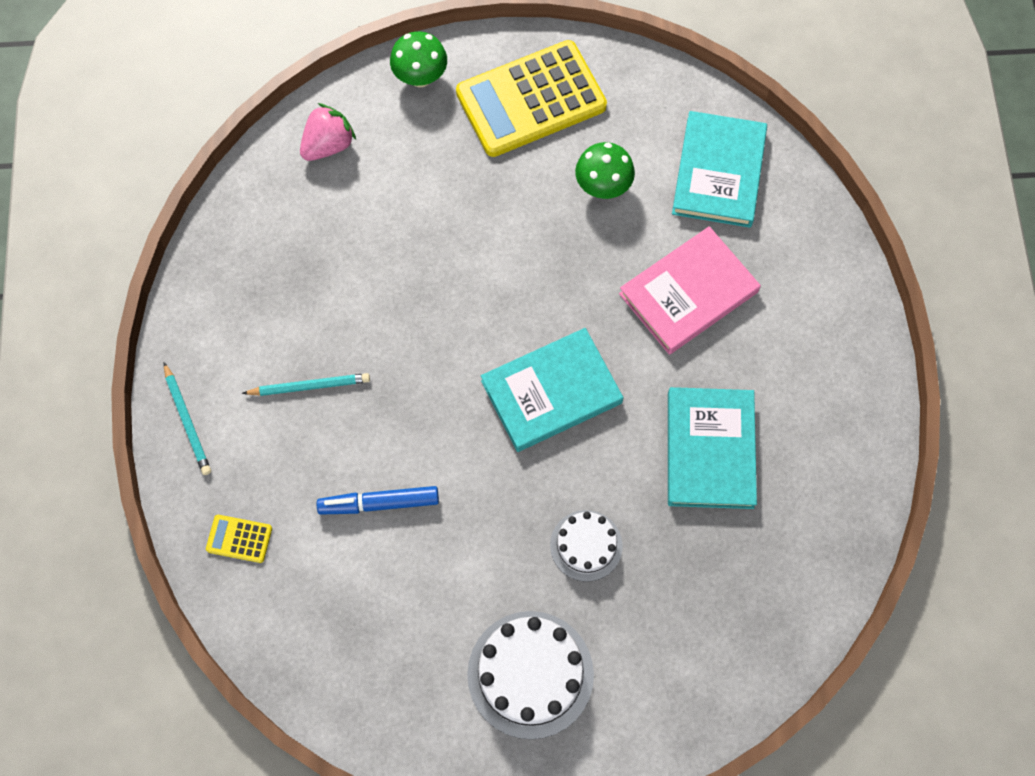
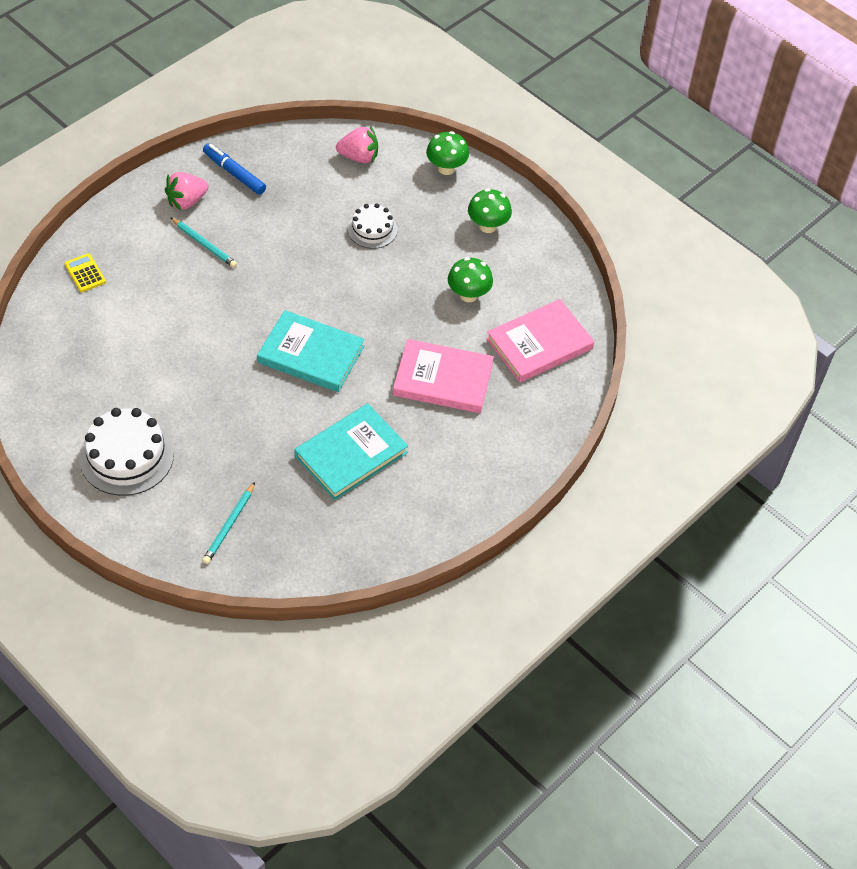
camera: 45 degrees right, 15 degrees down
turquoise pencil [164,363,211,475] -> turquoise pencil moved to [202,482,255,564]
blue marker [317,486,439,515] -> blue marker moved to [203,143,266,195]
yellow calculator [456,40,607,157] -> green mushroom [468,188,512,233]
white cake [550,510,623,582] -> white cake moved to [348,203,397,249]
turquoise book [672,111,767,228] -> pink book [486,299,594,383]
none -> pink strawberry [165,172,209,210]

